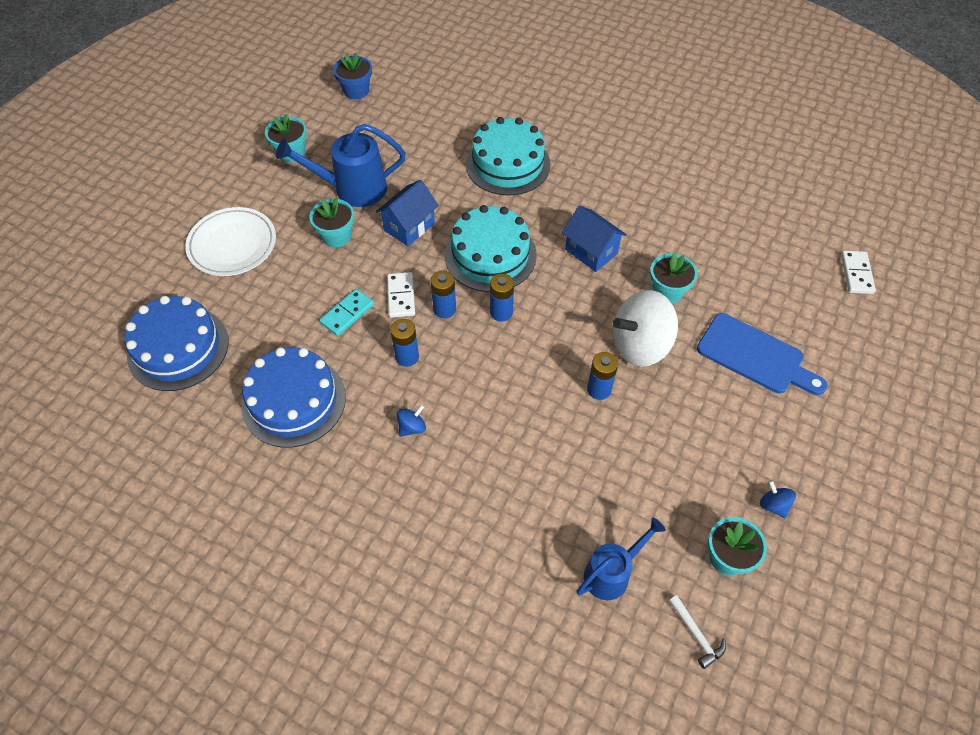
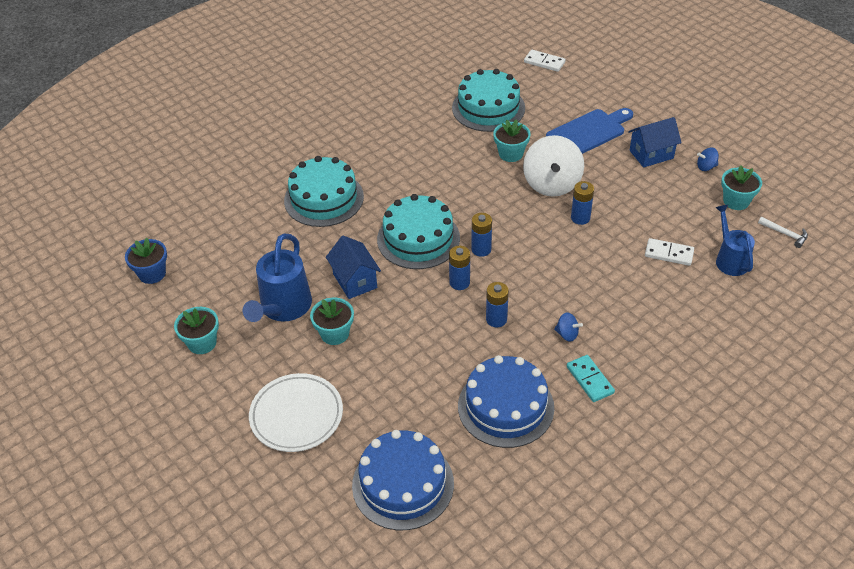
camera: 65 degrees left, 10 degrees down
turquoise domino [319,289,374,336] -> turquoise domino moved to [567,355,615,402]
white domino [387,272,415,318] -> white domino moved to [645,238,694,266]
blue spinning top [397,405,426,437] -> blue spinning top turned 135 degrees clockwise [554,313,583,342]
blue house [562,205,627,272] -> blue house moved to [628,117,682,167]
white hammer [669,595,726,669] -> white hammer turned 45 degrees clockwise [758,217,808,248]
none -> turquoise cake [452,69,525,132]

